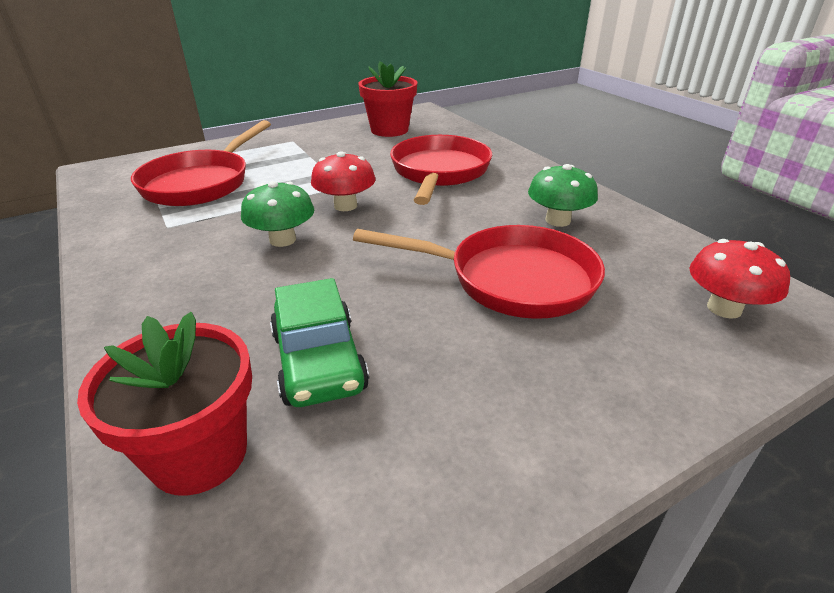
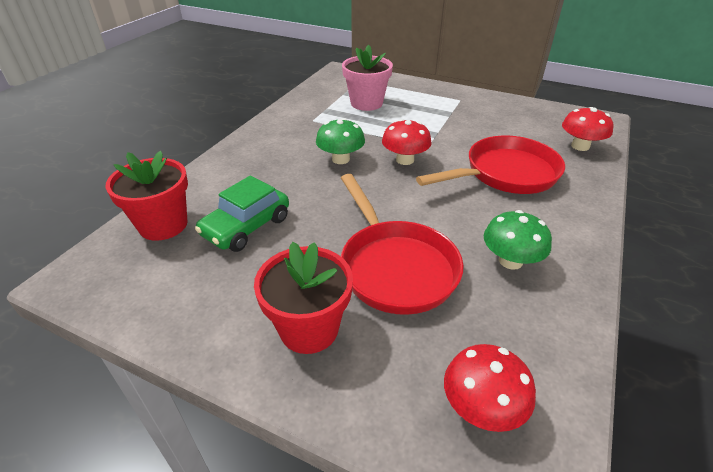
camera: 55 degrees right, 5 degrees up
red pan [131,120,271,206] -> pink flower pot [342,45,393,111]
red flower pot [358,61,417,137] -> red flower pot moved to [254,242,353,354]
none -> red mushroom [562,107,613,151]

